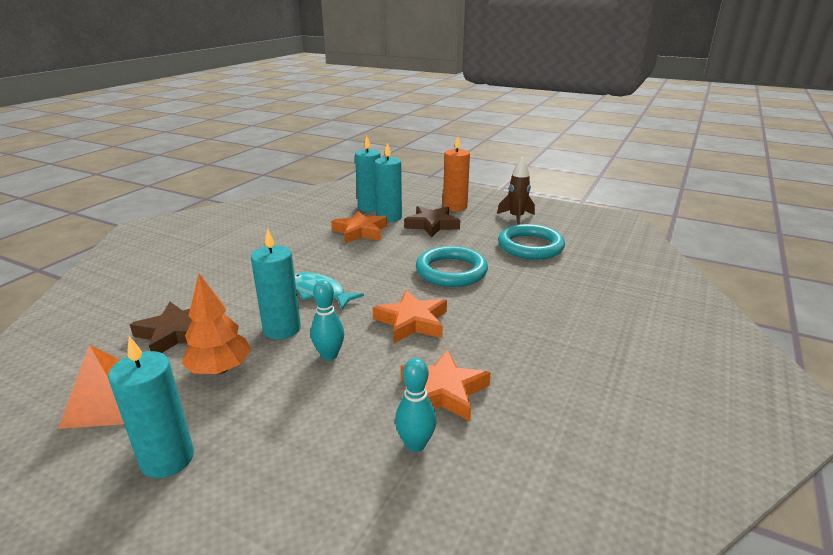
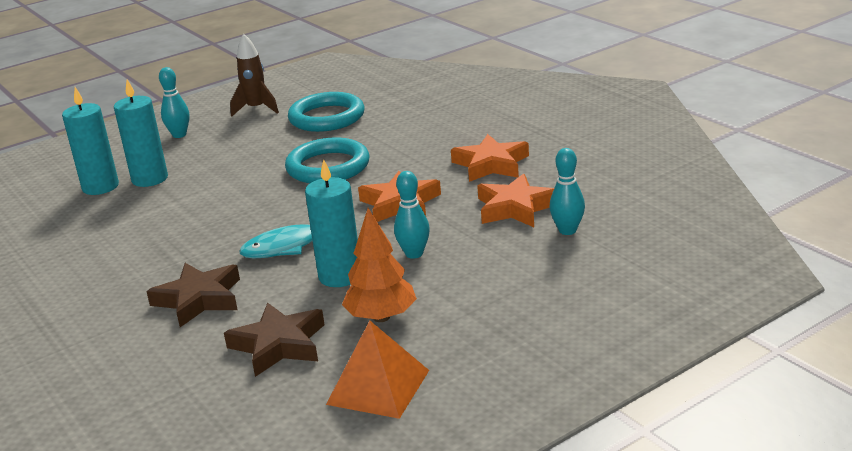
camera: 60 degrees left, 0 degrees up
turquoise candle [108,336,194,478] -> none
orange star [331,211,387,243] -> orange star moved to [451,134,529,182]
brown star [404,206,460,237] -> brown star moved to [146,263,240,327]
orange candle [443,136,470,211] -> turquoise bowling pin [159,67,189,138]

